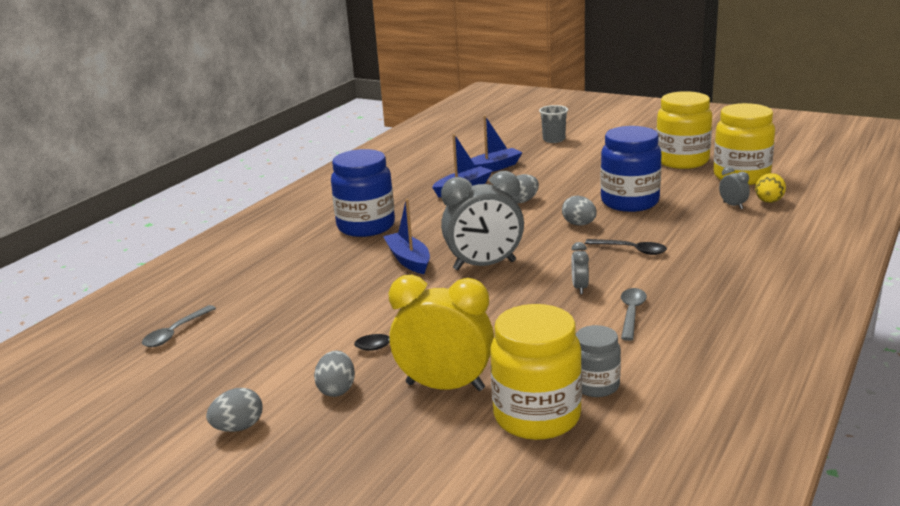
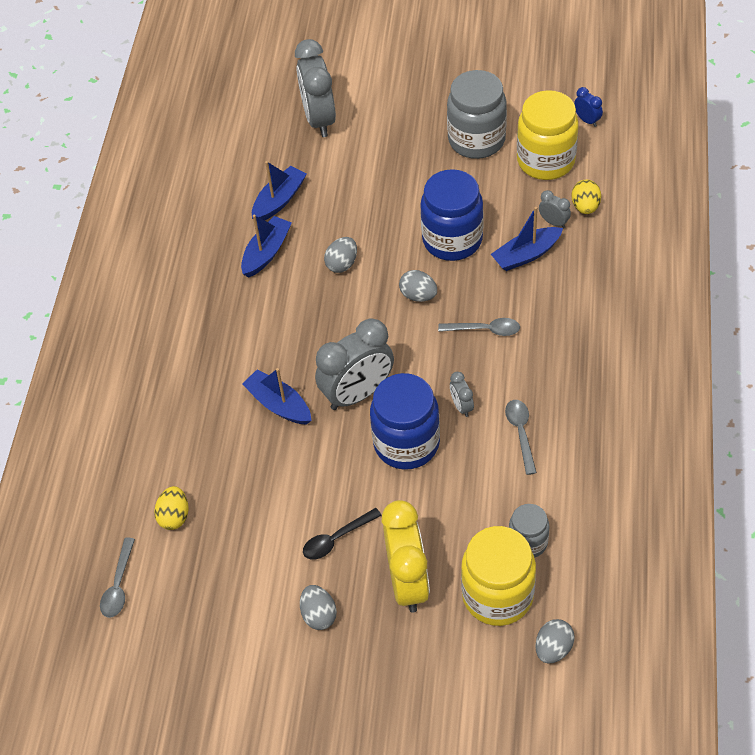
camera: 20 degrees left, 30 degrees up
grey egg [206,388,263,432] -> grey egg moved to [535,619,575,664]
blue jar [331,149,395,237] -> blue jar moved to [370,373,440,470]
yellow clock [389,275,494,391] -> yellow clock turned 90 degrees clockwise [382,500,430,613]
grey cup [539,105,568,143] -> grey clock [295,39,336,137]
black spoon [585,239,667,255] -> grey spoon [438,318,520,336]
yellow jar [656,91,712,169] -> grey jar [447,70,507,159]
none -> yellow egg [154,486,189,530]
none -> blue boat [491,207,563,271]
none -> blue clock [574,87,603,127]

